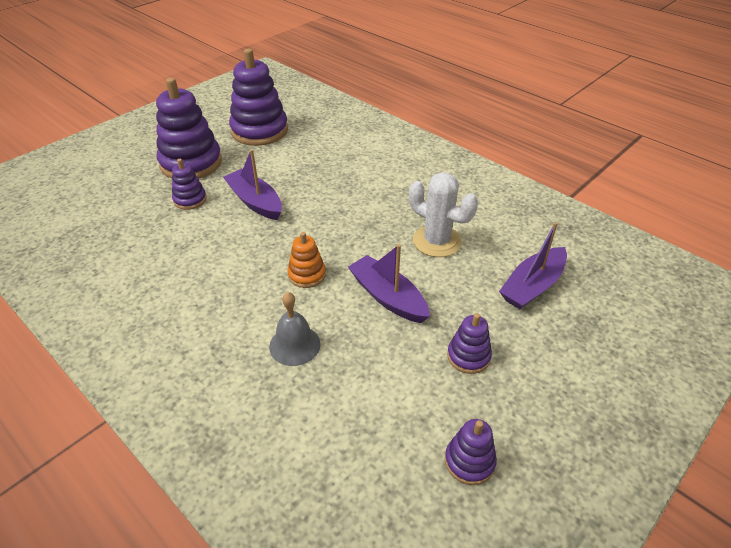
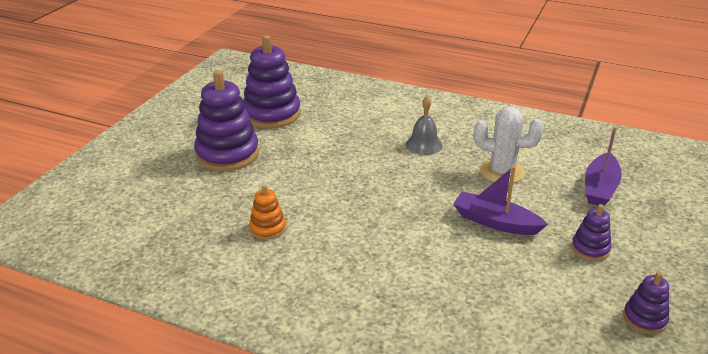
camera: 20 degrees left, 10 degrees down
purple stacking toy [172,159,207,210] -> none
purple boat [223,149,282,220] -> none
grey bell [269,292,321,366] -> grey bell moved to [406,96,442,155]
orange stacking toy [287,232,326,288] -> orange stacking toy moved to [249,185,286,240]

